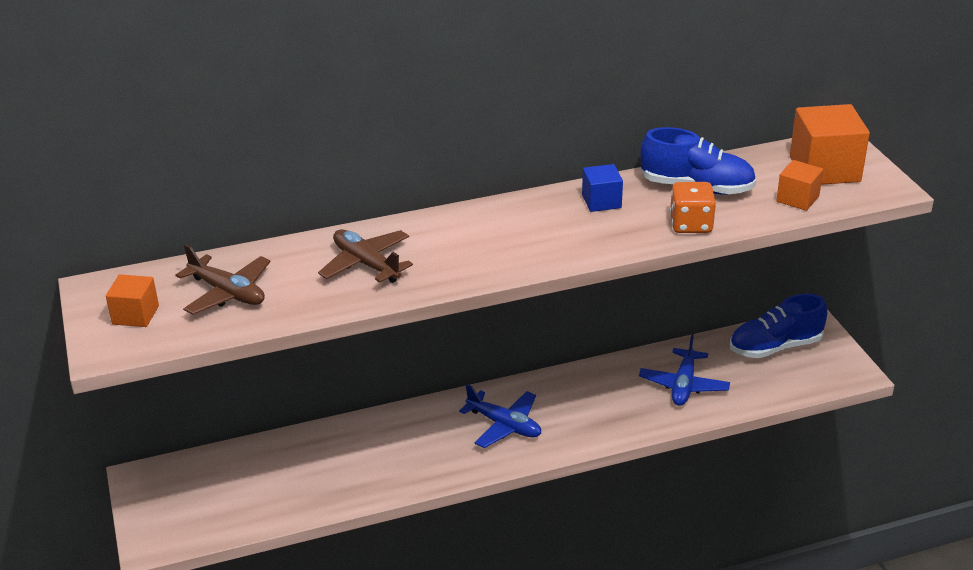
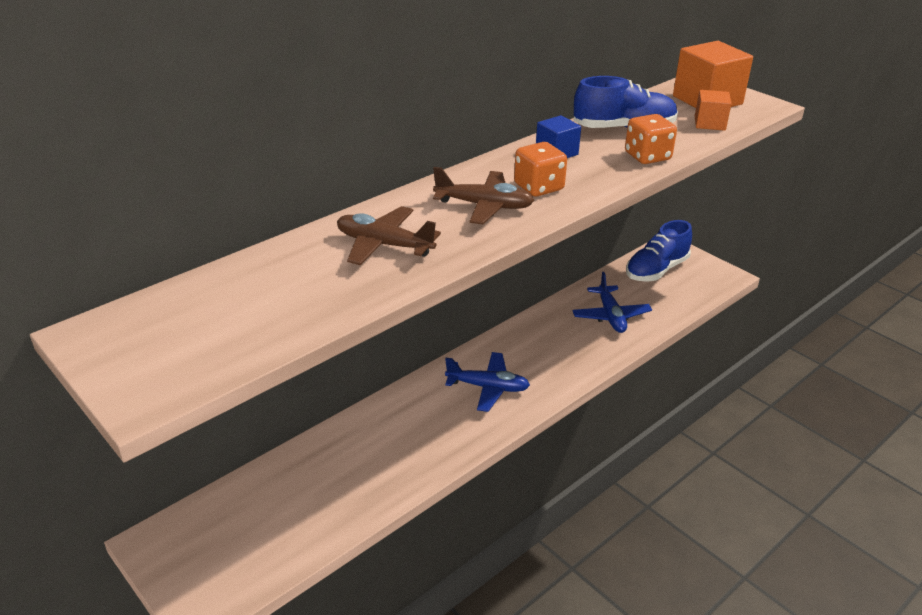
camera: 25 degrees left, 0 degrees up
orange cube [106,274,159,327] -> none
brown plane [176,244,271,315] -> brown plane moved to [433,167,535,224]
none -> orange dice [514,142,567,197]

